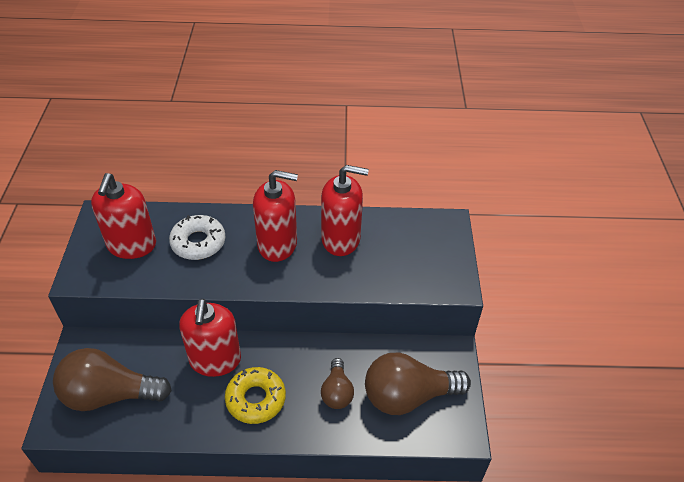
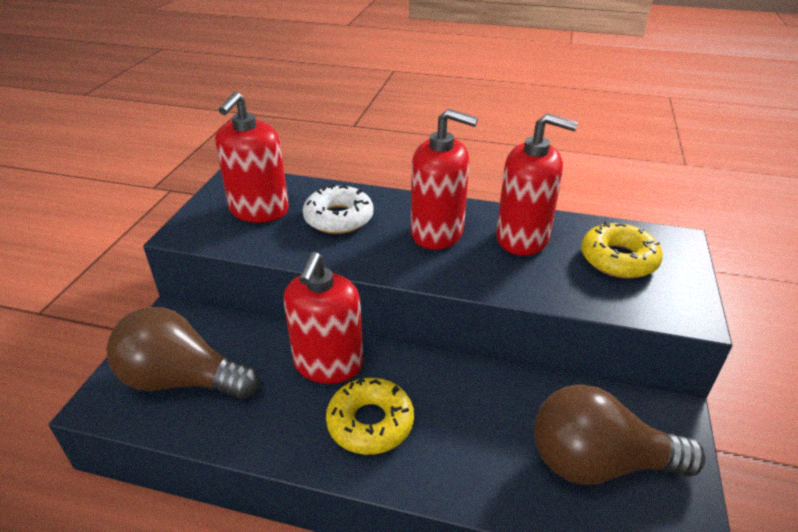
camera: 15 degrees right, 10 degrees down
brown light bulb [321,358,354,409] -> none
none -> yellow donut [581,221,663,278]

